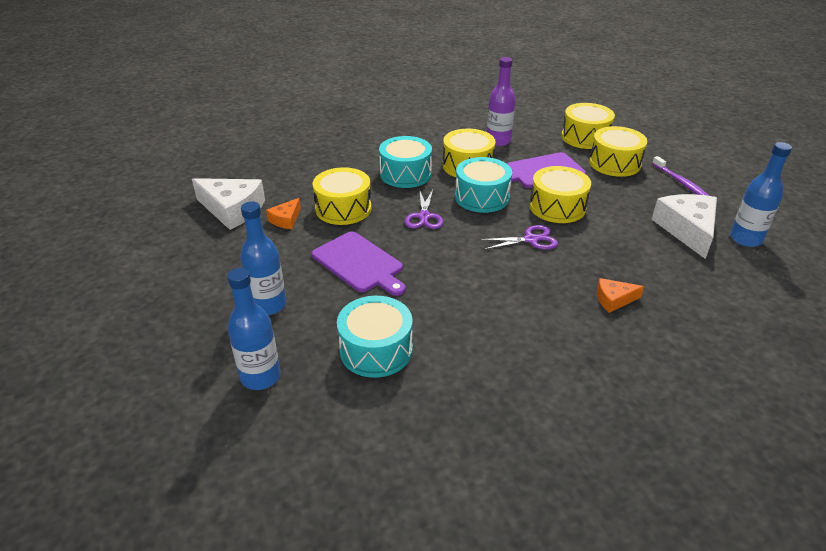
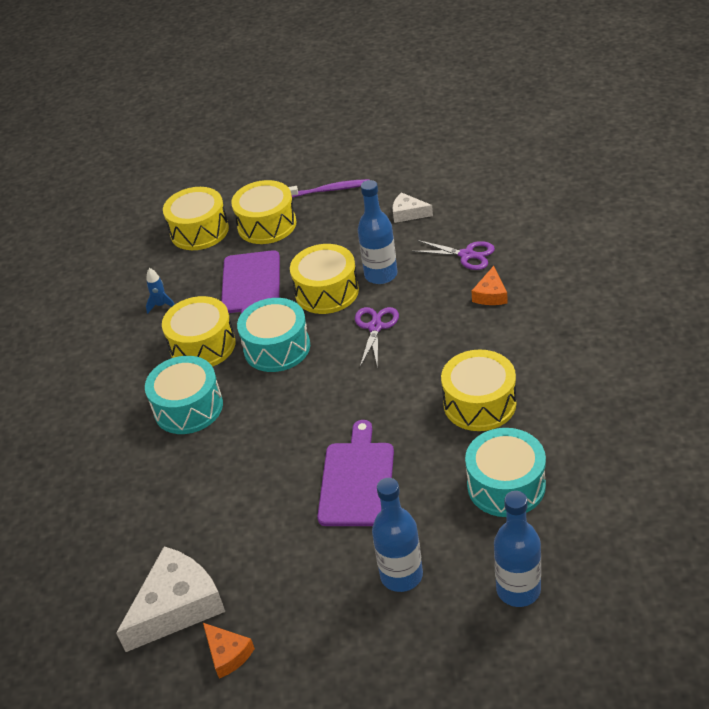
camera: 65 degrees left, 5 degrees up
orange cheese [266,198,301,229] -> orange cheese moved to [203,623,255,678]
purple cutting board [312,231,406,296] -> purple cutting board turned 60 degrees counterclockwise [317,420,394,526]
yellow drum [313,167,371,225] -> yellow drum moved to [441,349,516,431]
purple scissors [405,189,443,229] -> purple scissors moved to [412,240,495,270]
purple bottle [487,57,516,146] -> blue rocket [146,268,175,314]
white cheese [652,194,717,259] -> white cheese [393,193,433,223], size x0.52
blue bottle [730,142,792,247] -> blue bottle moved to [358,180,397,284]

